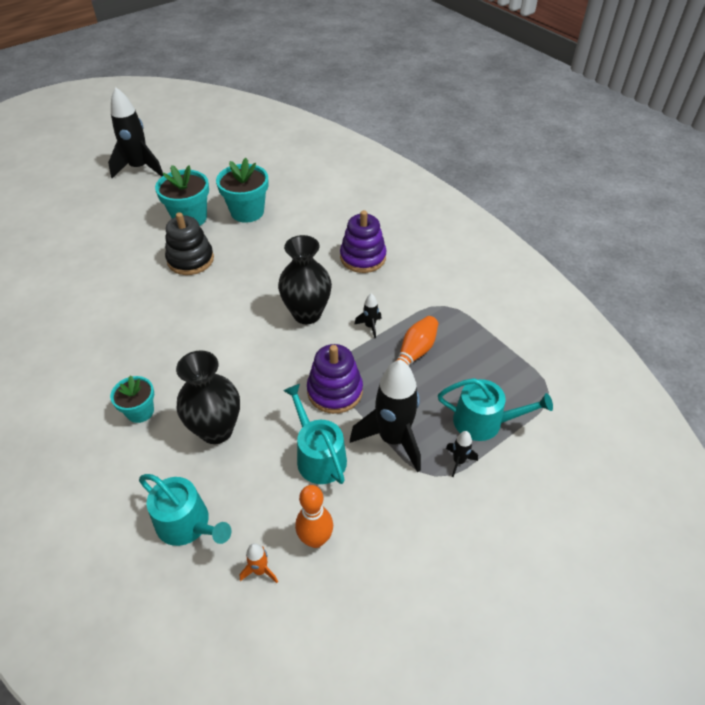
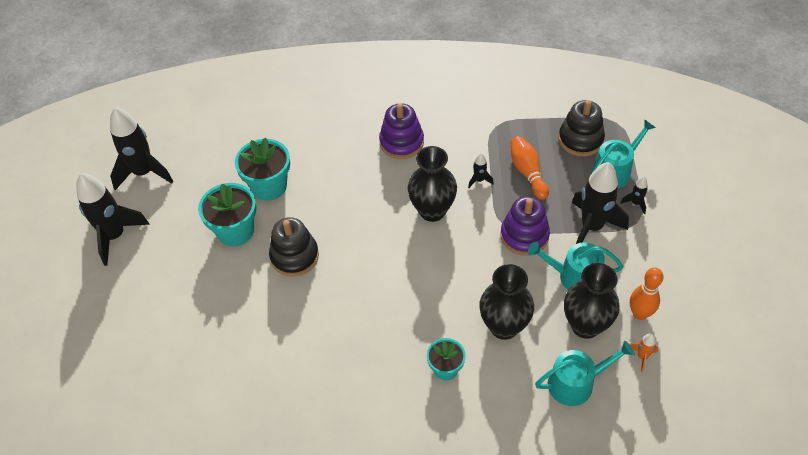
camera: 50 degrees left, 5 degrees up
none -> black rocket [110,107,174,190]
none -> black stacking toy [558,100,605,156]
none -> black vase [564,263,620,339]

